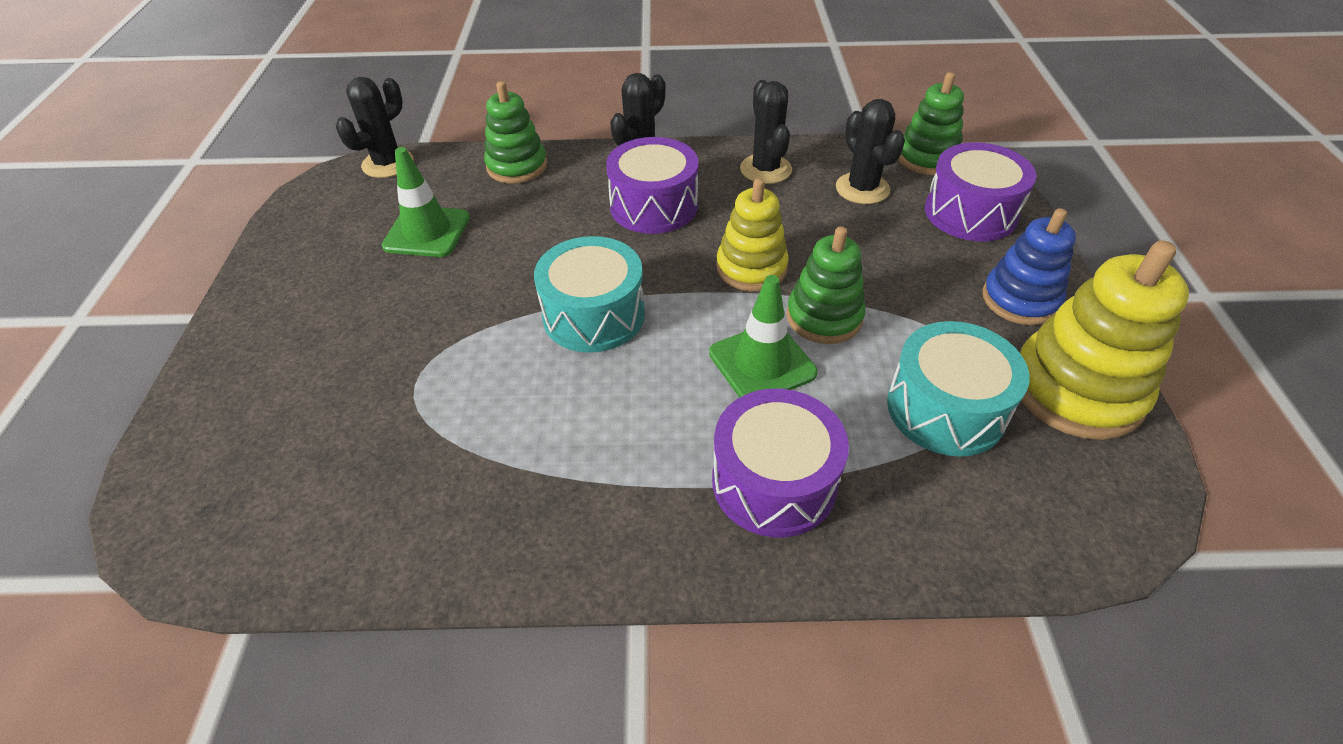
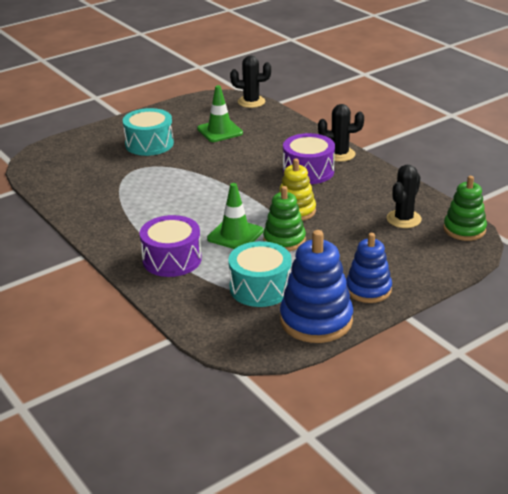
camera: 55 degrees right, 15 degrees down
green stacking toy [484,81,547,183] -> none
turquoise drum [534,236,645,353] -> turquoise drum moved to [123,108,174,156]
black cactus [740,80,792,184] -> none
purple drum [925,142,1036,241] -> none
yellow stacking toy [1020,240,1189,440] -> blue stacking toy [280,230,353,343]

